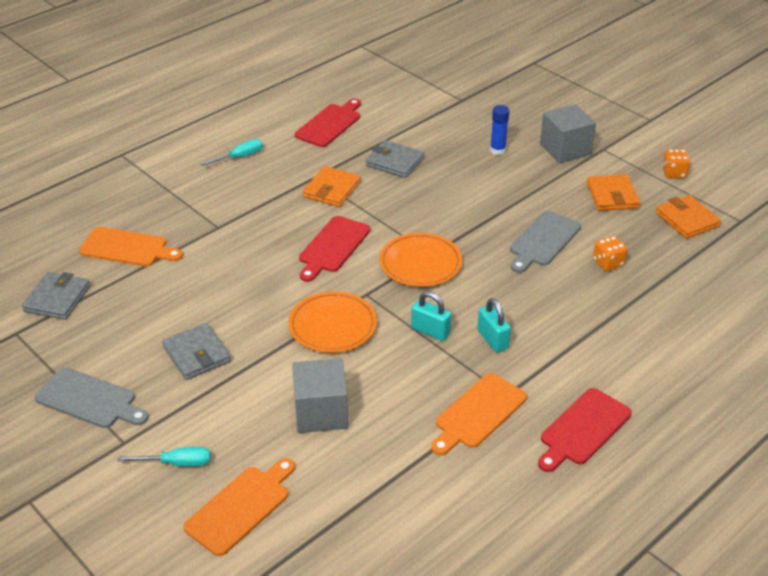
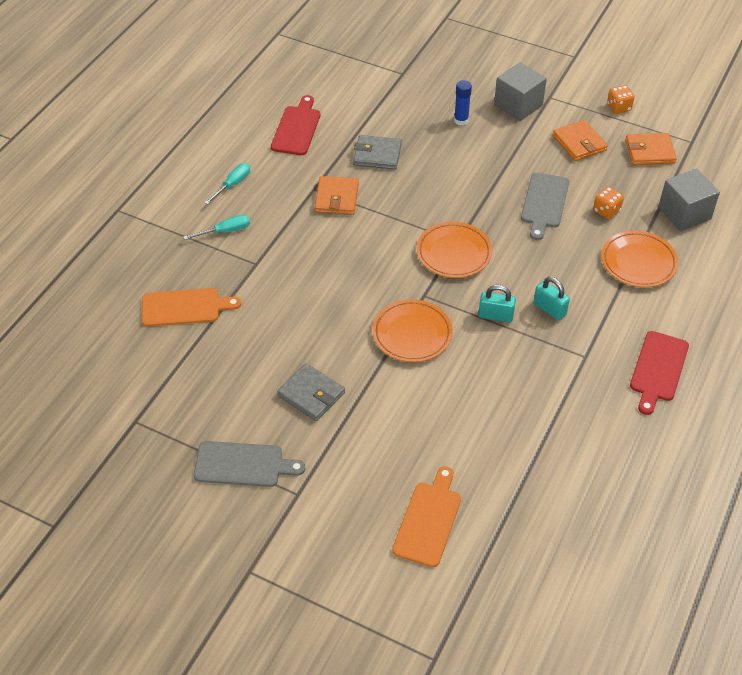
camera: 20 degrees left, 10 degrees up
grey wallet [22,272,90,320] -> none
turquoise screwdriver [117,447,210,466] -> turquoise screwdriver moved to [184,215,250,240]
grey cube [292,358,348,433] -> grey cube moved to [658,168,720,231]
red cutting board [299,216,370,282] -> none
orange cutting board [431,373,527,456] -> none
orange wallet [655,195,721,239] -> orange wallet turned 45 degrees counterclockwise [625,133,677,165]
none -> orange plate [601,231,678,288]

